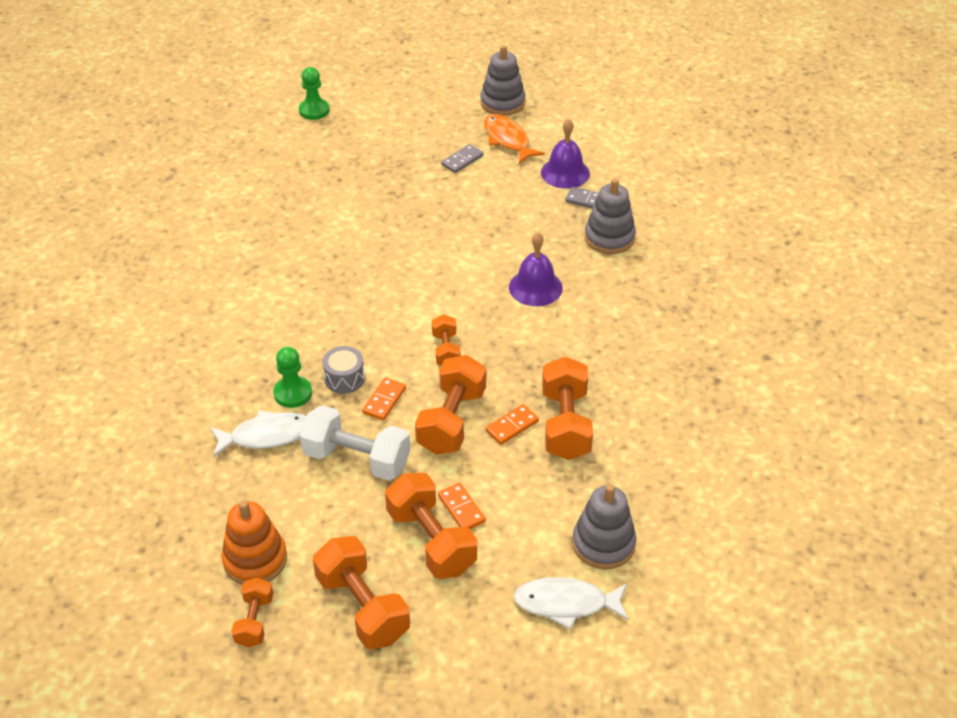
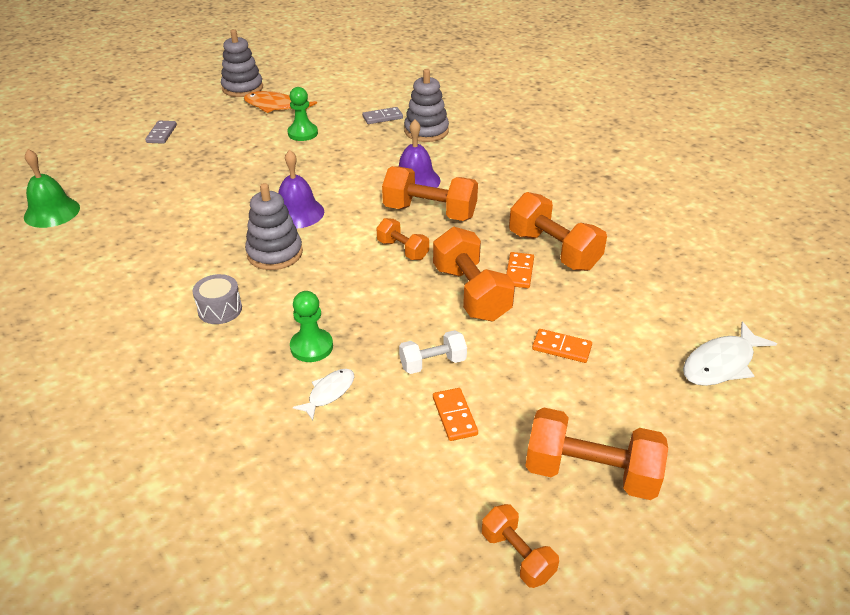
camera: 40 degrees left, 5 degrees down
white fish [210,410,306,457] -> white fish [293,369,354,420], size x0.61
orange stacking toy [221,501,287,585] -> none
green pawn [299,67,330,120] -> green pawn moved to [288,87,318,141]
white dumbbell [300,405,410,481] -> white dumbbell [399,330,467,374], size x0.57
grey drum [322,346,365,394] -> grey drum moved to [192,274,242,324]
orange domino [362,377,406,421] -> orange domino moved to [433,388,478,441]
orange dumbbell [385,473,477,579] -> orange dumbbell moved to [382,166,478,221]
grey domino [441,144,483,173] -> grey domino moved to [145,121,177,144]
purple bell [541,119,590,189] -> purple bell moved to [278,150,324,229]
grey stacking toy [572,484,636,569] -> grey stacking toy moved to [245,183,303,270]
none -> green bell [24,149,80,228]

